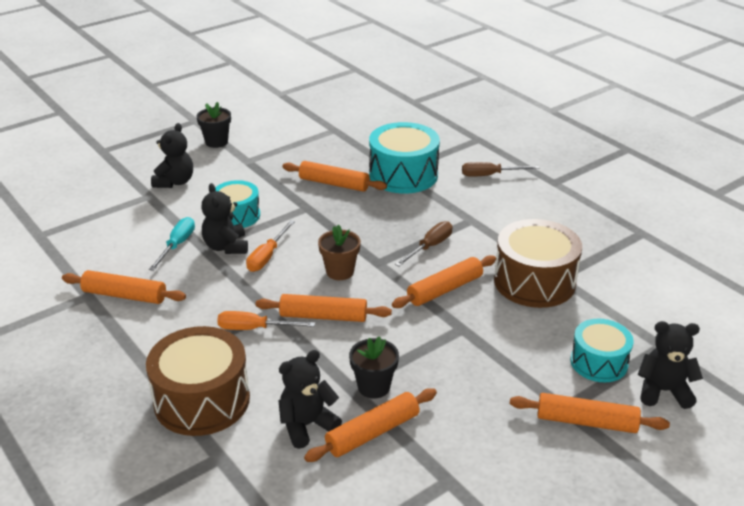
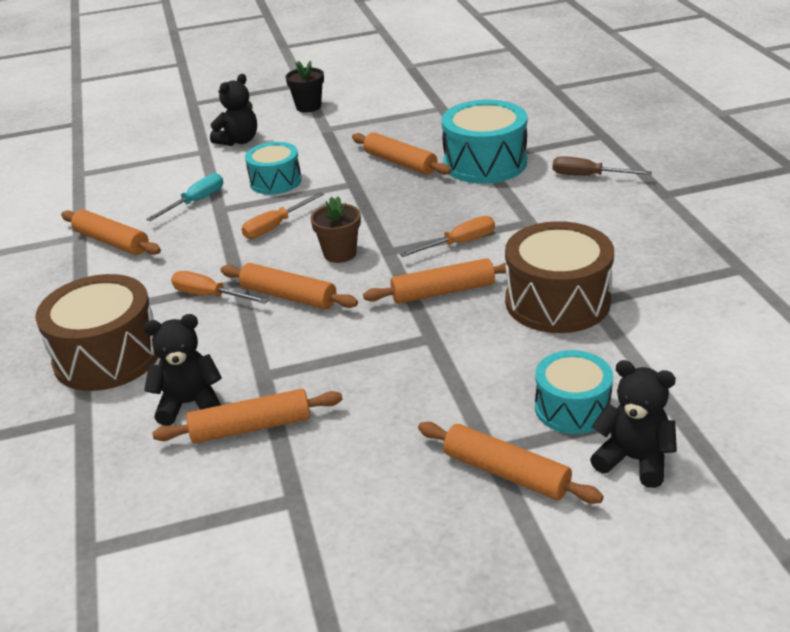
camera: 25 degrees right, 0 degrees up
black teddy bear [201,183,248,254] -> none
black flower pot [349,336,399,398] -> none
brown screwdriver [395,221,453,266] -> orange screwdriver [400,216,495,257]

